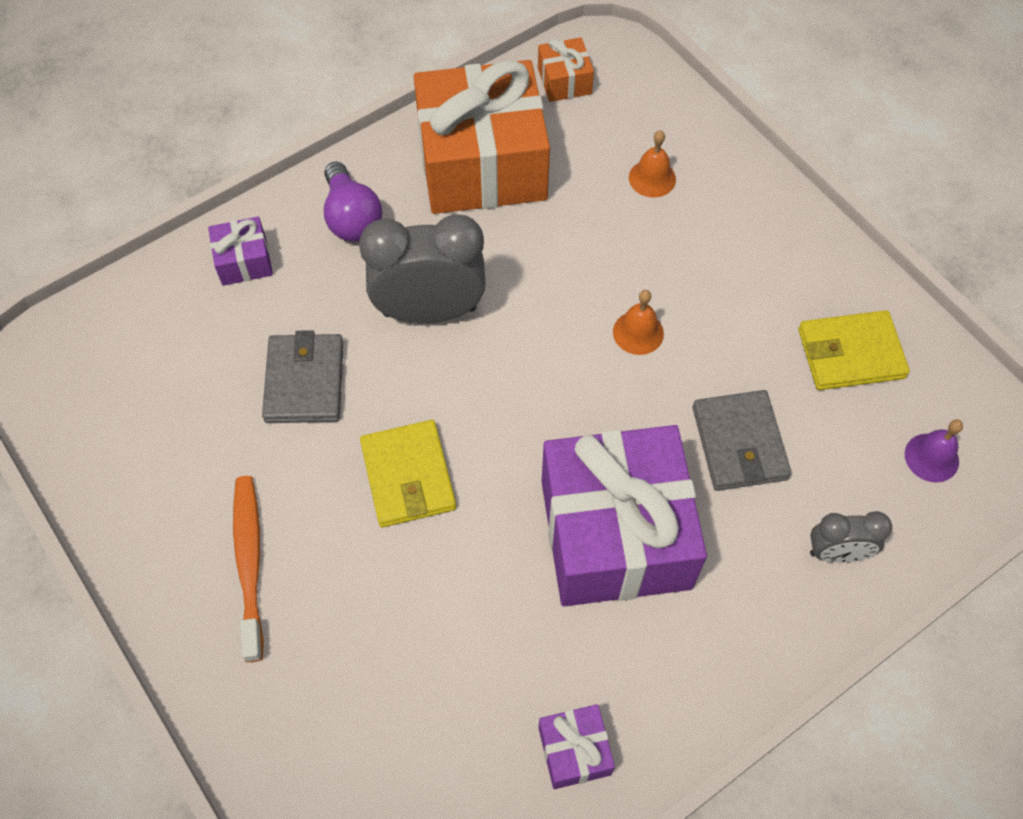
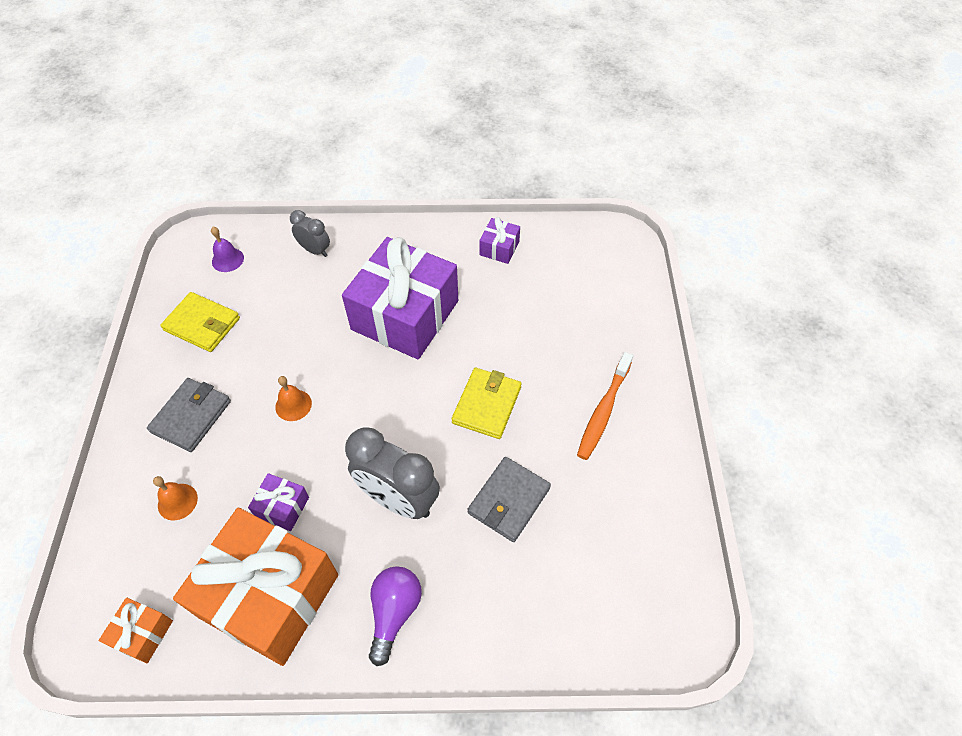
camera: 145 degrees left, 5 degrees down
purple gift [208,216,273,286] -> purple gift moved to [248,473,309,531]
grey wallet [693,390,792,491] -> grey wallet moved to [147,378,231,452]

